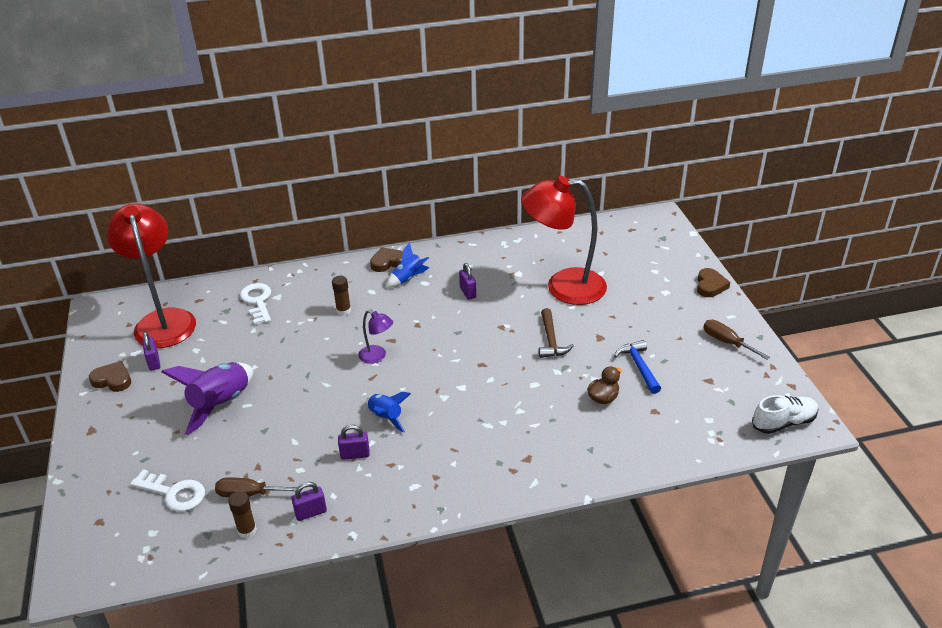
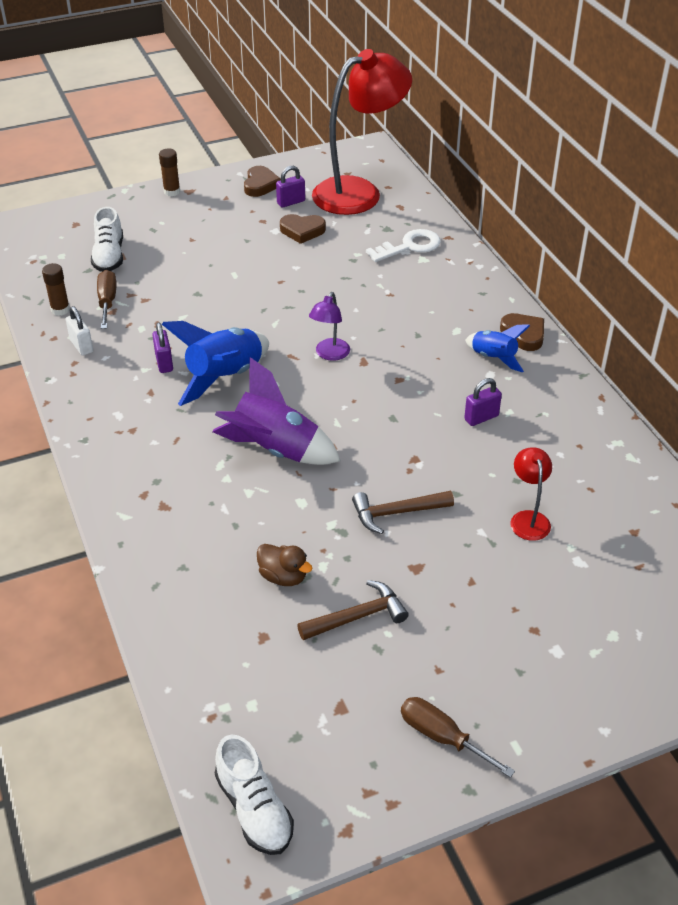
camera: 80 degrees right, 5 degrees up
white key [130,469,205,511] -> white shoe [91,207,123,272]
purple rocket [161,362,253,435] -> purple rocket moved to [212,357,340,465]
purple padlock [291,482,327,521] -> white padlock [66,306,93,356]
brown glue stick [332,276,351,315] -> brown glue stick moved to [159,148,180,196]
blue rocket [366,392,411,433] -> blue rocket [162,321,269,406], size x1.72
red lamp [521,176,607,305] -> red lamp [510,447,552,541], size x0.43
blue hammer [614,340,661,394] -> brown hammer [297,580,409,640]
brown heart [697,268,730,297] -> brown heart moved to [280,214,326,244]
brown screwdriver [703,320,770,360] -> brown screwdriver turned 90 degrees counterclockwise [401,697,515,778]

